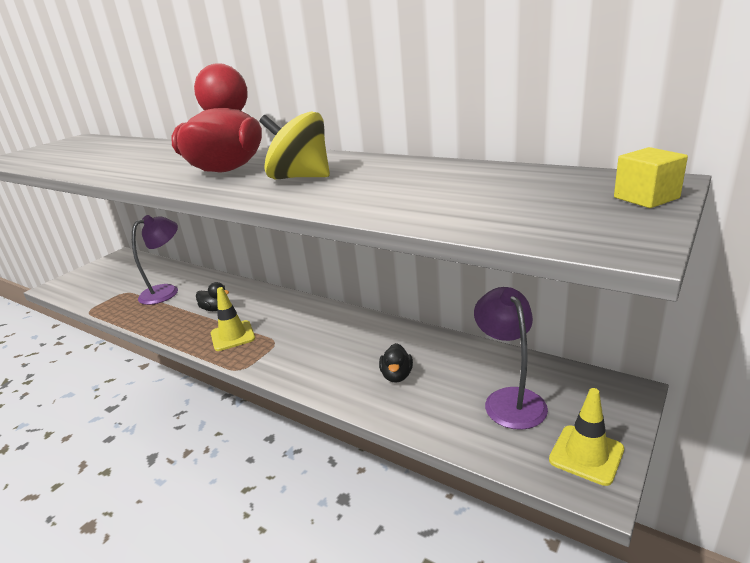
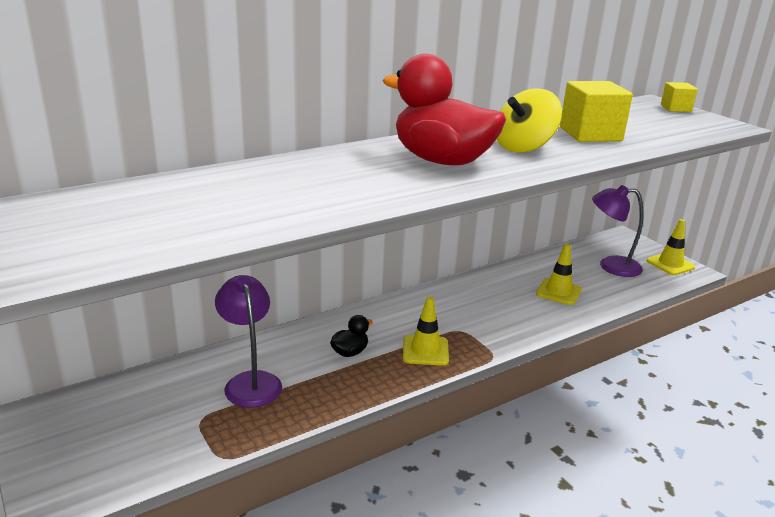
camera: 70 degrees left, 0 degrees up
black duck [379,343,413,382] -> yellow traffic cone [536,243,582,305]
none -> yellow cube [560,81,633,142]

